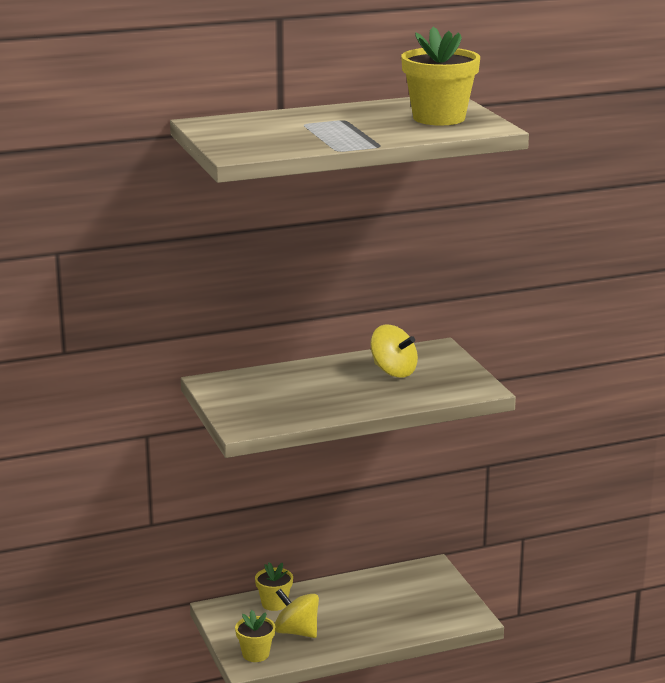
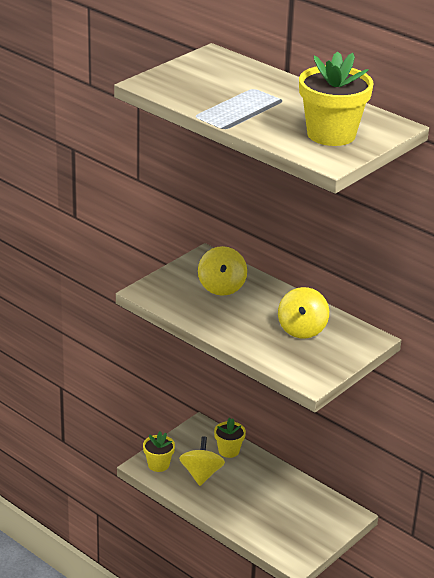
camera: 60 degrees right, 10 degrees up
none -> yellow spinning top [198,246,247,296]

